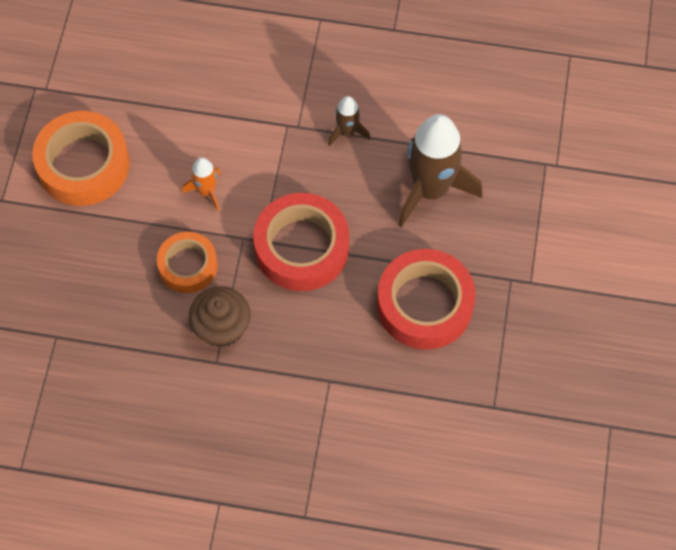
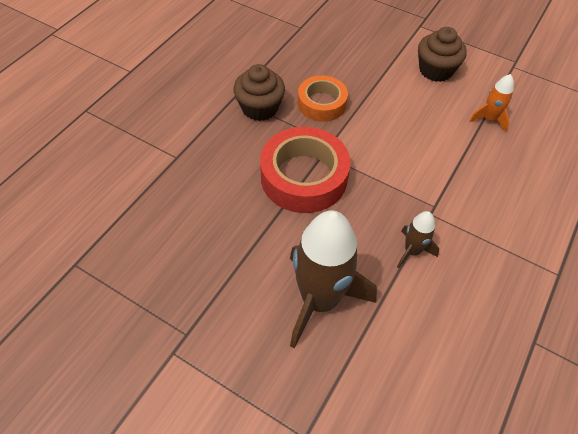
camera: 110 degrees right, 10 degrees down
orange tape [32,111,130,206] -> brown cupcake [418,27,467,82]
orange rocket [182,158,221,211] -> orange rocket moved to [469,74,514,132]
red tape [377,249,476,350] -> none

